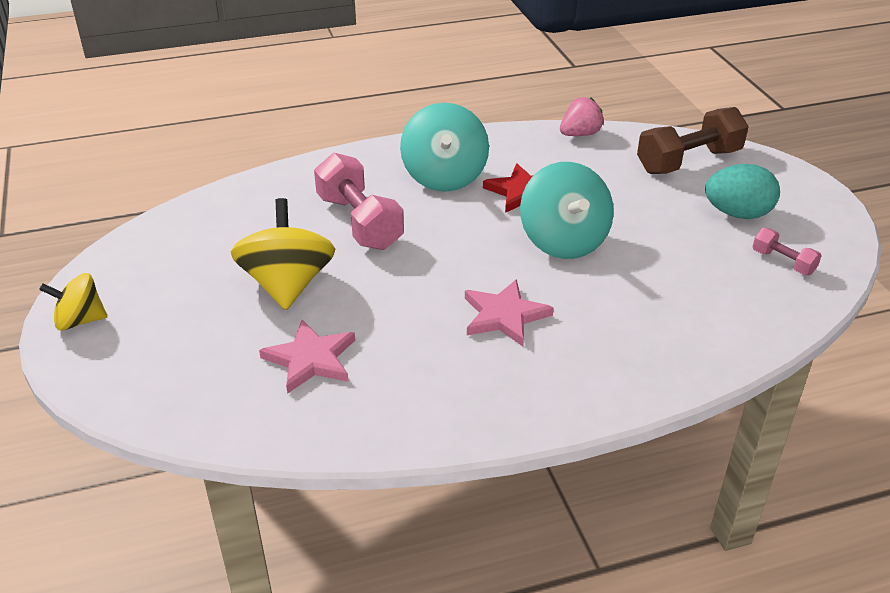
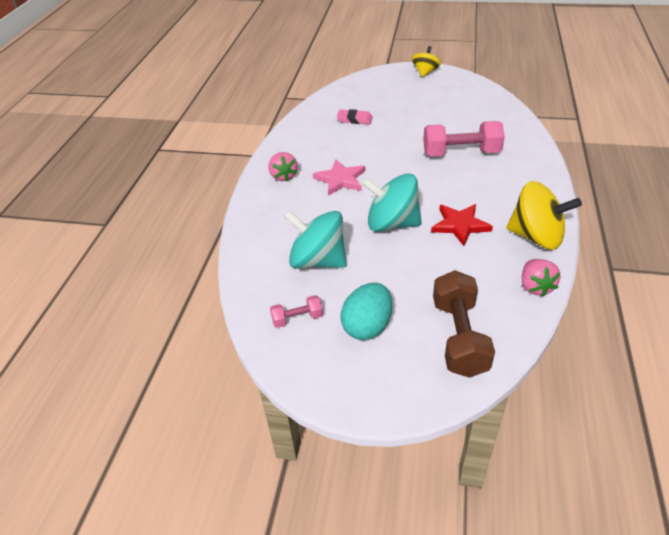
camera: 120 degrees right, 5 degrees up
yellow spinning top [231,198,335,310] -> yellow spinning top moved to [506,181,582,250]
pink star [259,320,355,394] -> pink eraser [337,109,373,124]
turquoise spinning top [400,103,489,192] -> turquoise spinning top moved to [284,210,346,269]
none -> pink strawberry [268,152,298,181]

